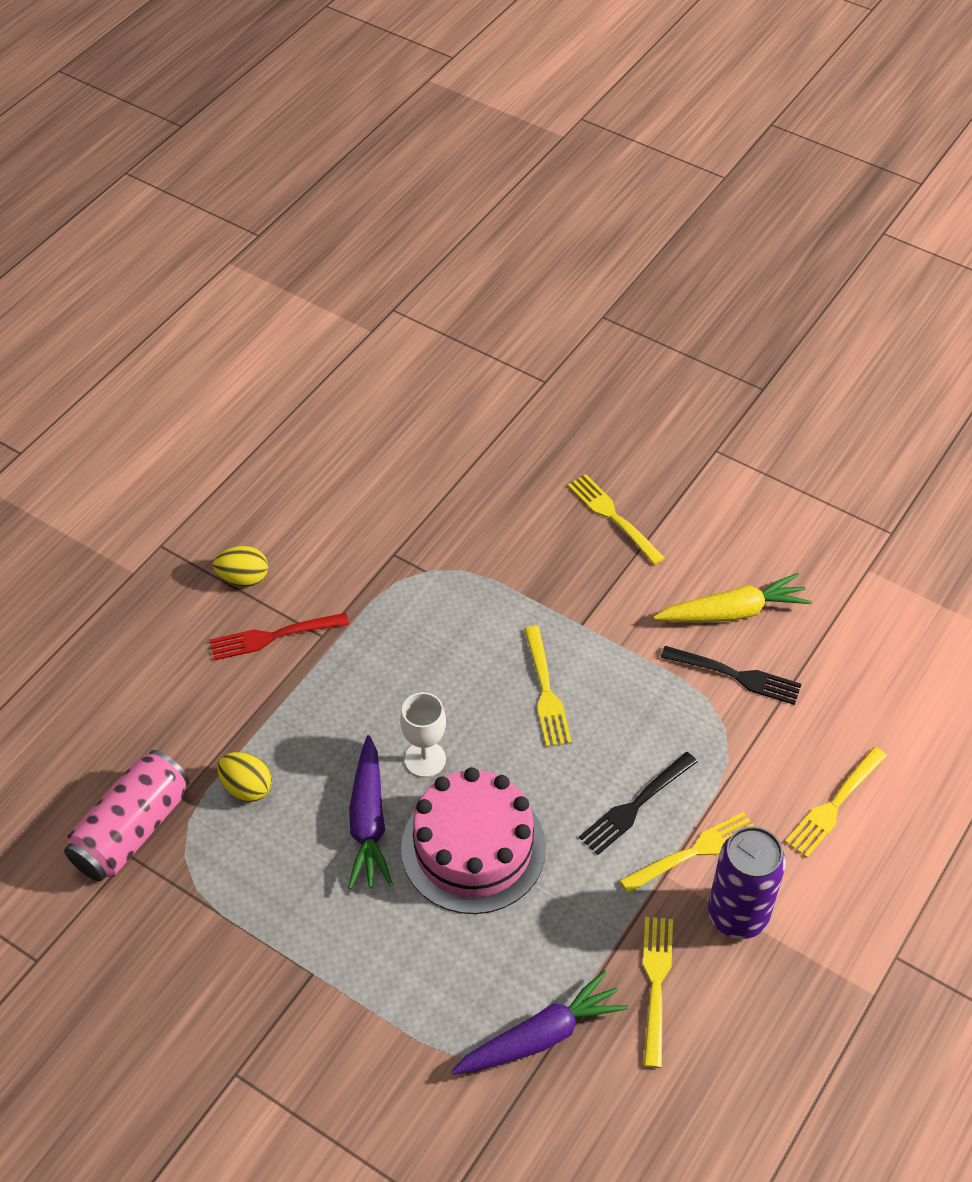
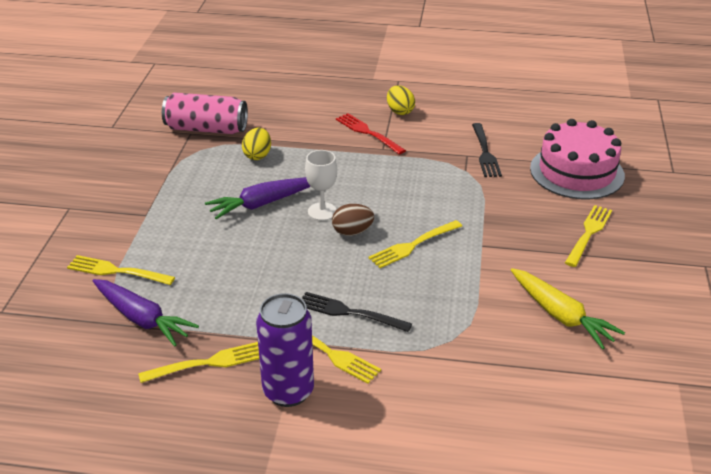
camera: 65 degrees right, 15 degrees down
pink cake [401,767,546,914] -> pink cake moved to [530,119,625,199]
black fork [661,646,801,705] -> black fork moved to [472,123,502,177]
yellow fork [785,747,887,858] -> yellow fork moved to [67,255,175,285]
none -> brown egg [332,204,374,236]

